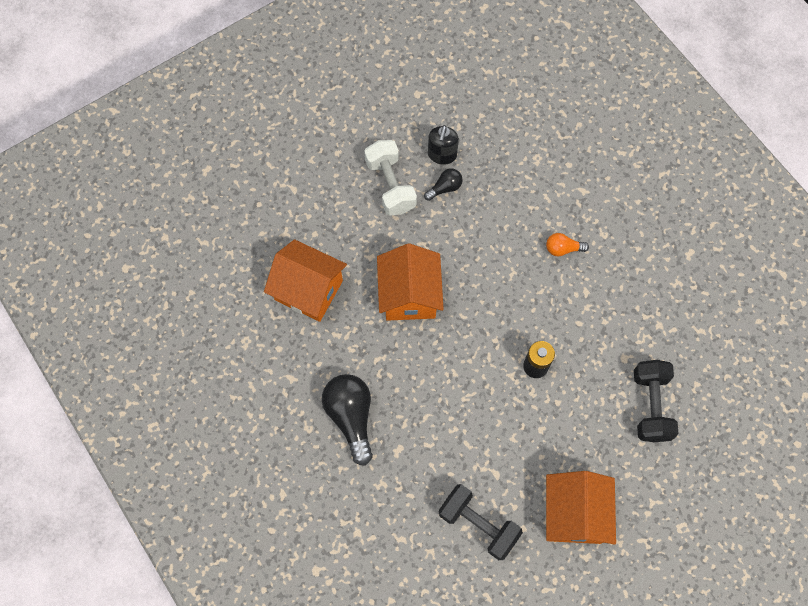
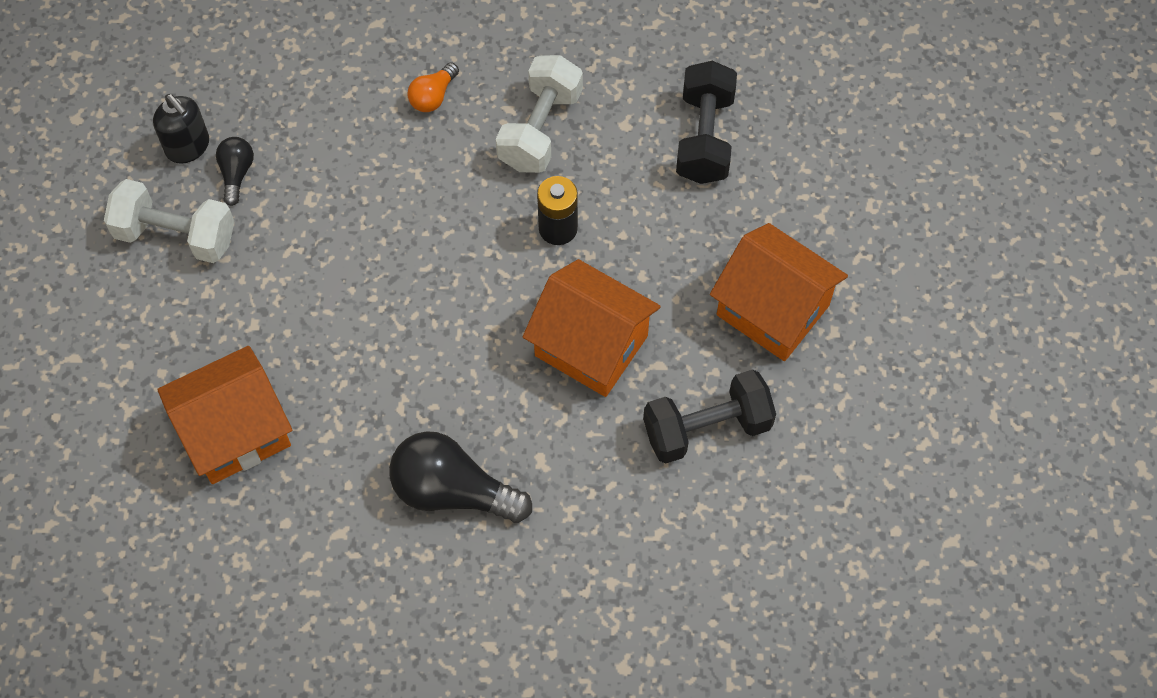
camera: 55 degrees left, 5 degrees down
orange house [377,244,444,321] -> orange house moved to [523,259,660,397]
black dumbbell [634,360,678,442] -> black dumbbell turned 60 degrees clockwise [676,61,737,184]
none -> white dumbbell [496,55,583,173]

